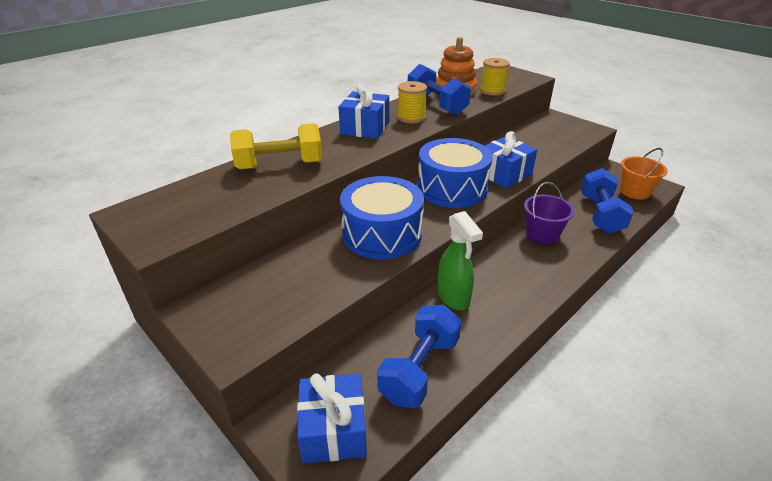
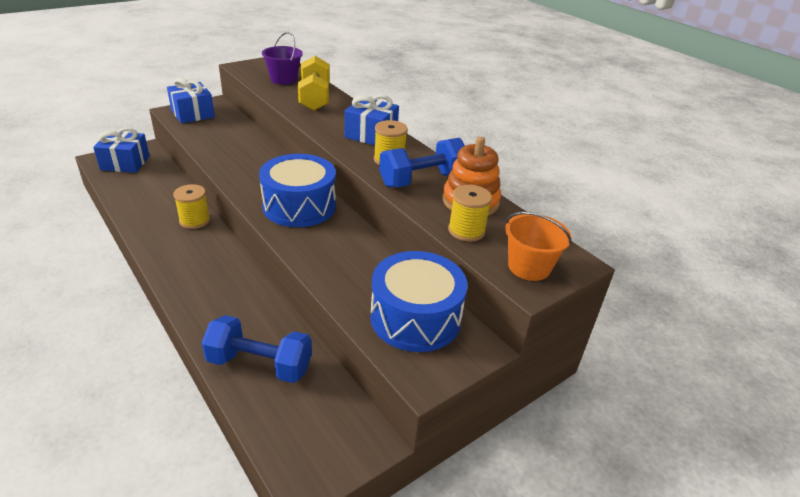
camera: 95 degrees right, 0 degrees up
blue drum [340,176,424,260] -> blue drum moved to [370,251,468,352]
blue dumbbell [377,305,462,408] -> none
green spray bottle [437,211,483,310] -> yellow spool [173,184,210,229]
blue gift [485,131,537,188] -> blue gift moved to [167,78,215,123]
purple bucket [524,182,575,244] -> purple bucket moved to [262,32,303,85]
orange bucket [620,148,668,200] -> orange bucket moved to [505,212,572,281]

